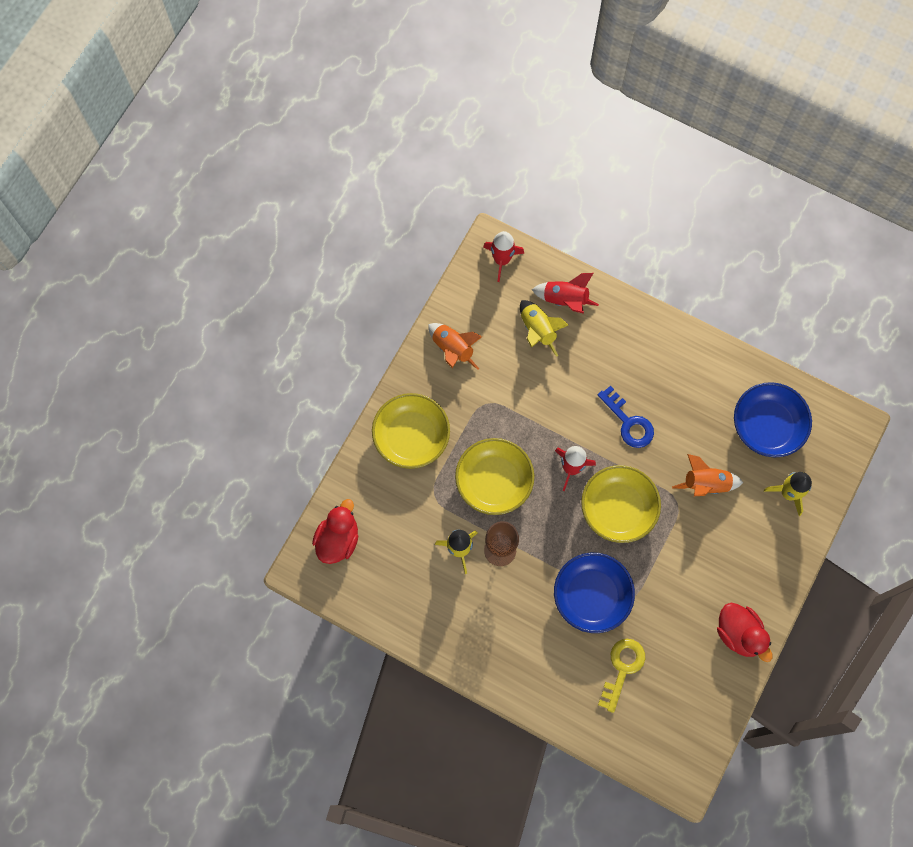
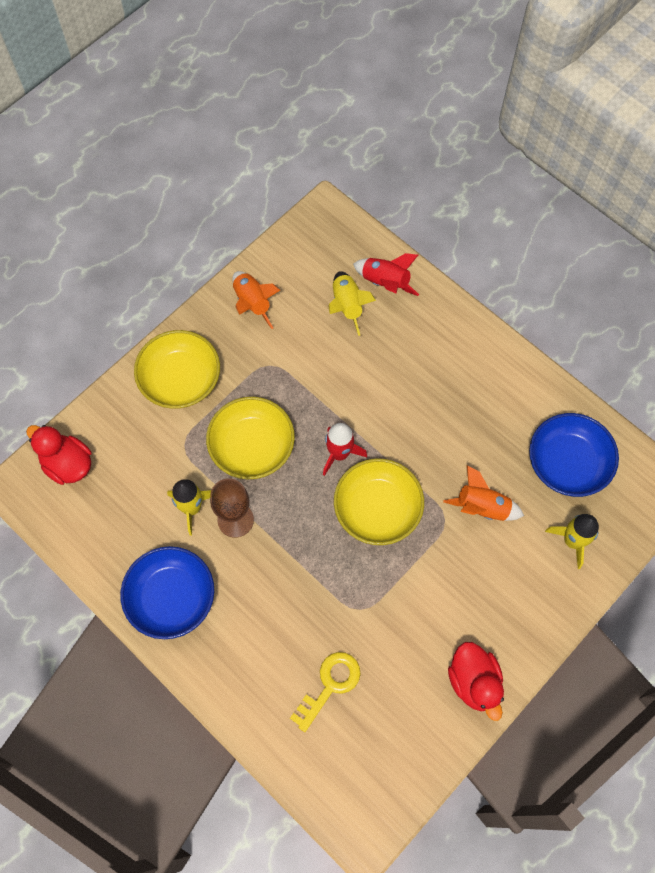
camera: 15 degrees right, 5 degrees down
red duck [312,499,358,564] -> red duck turned 90 degrees counterclockwise [26,425,91,485]
red rocket [483,231,524,282] -> none
blue bowl [554,553,635,633] -> blue bowl moved to [120,546,214,639]
blue key [598,386,654,448] -> none

